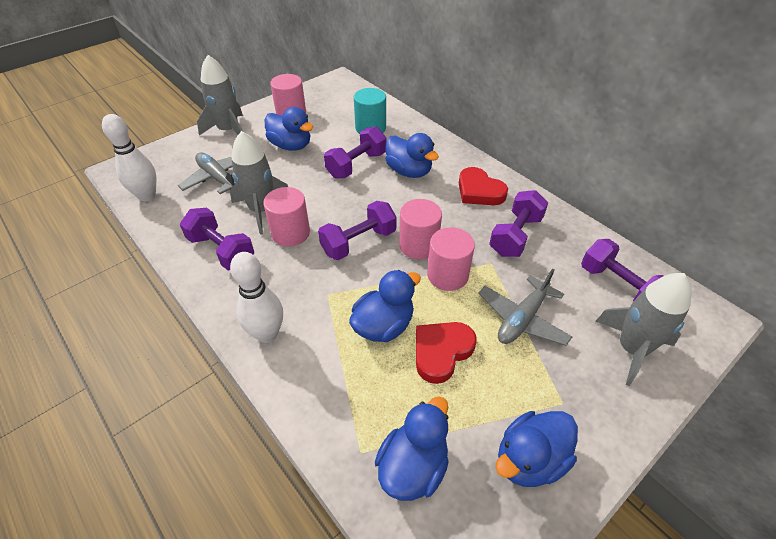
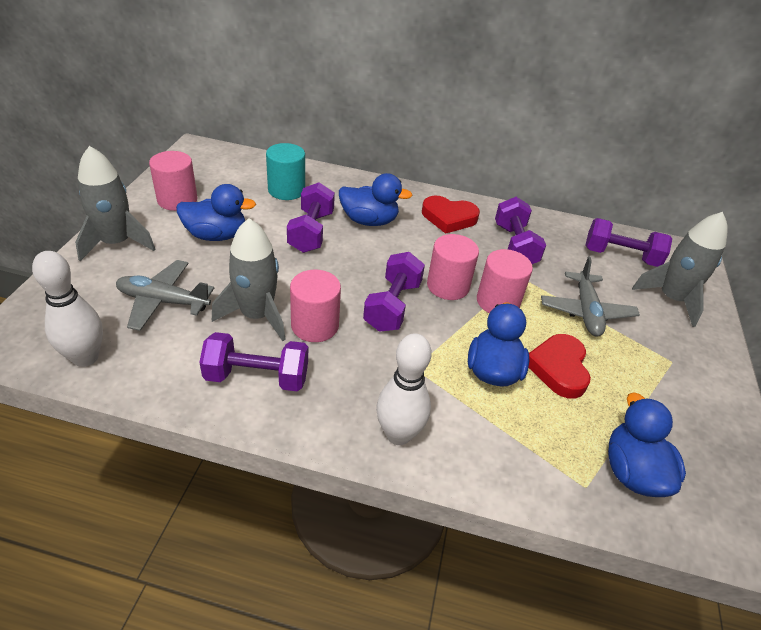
camera: 40 degrees left, 5 degrees down
blue duck [495,411,578,487] -> none

